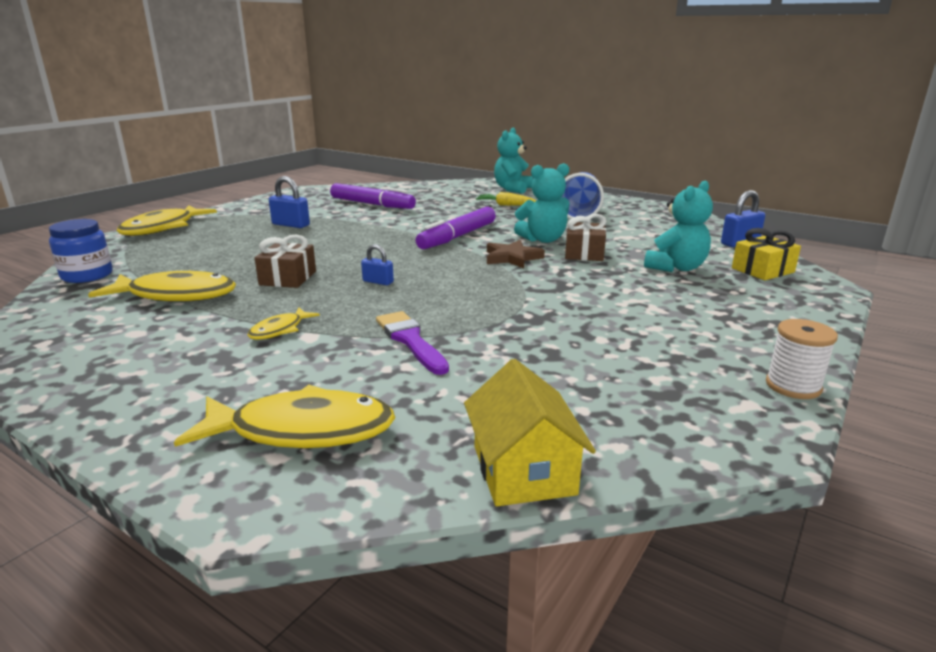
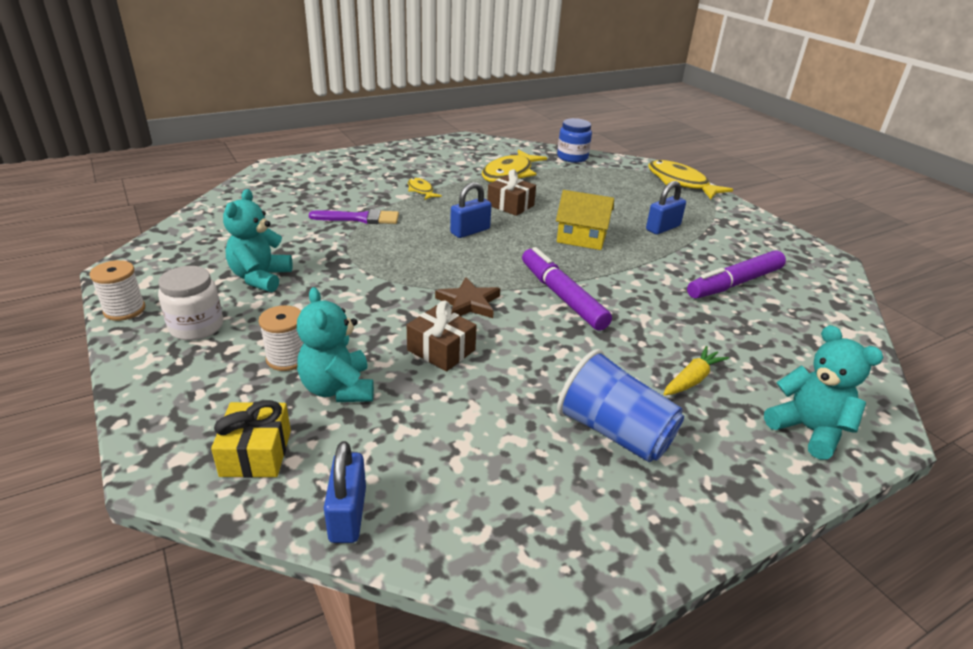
camera: 115 degrees right, 10 degrees up
yellow fish [174,385,395,448] -> none
blue padlock [361,244,394,285] -> blue padlock [450,182,491,238], size x1.60
yellow house [464,359,596,506] -> yellow house moved to [556,190,614,250]
turquoise teddy bear [514,163,570,243] -> turquoise teddy bear moved to [223,189,293,292]
none -> white jar [158,266,223,341]
none -> white spool [259,305,304,371]

